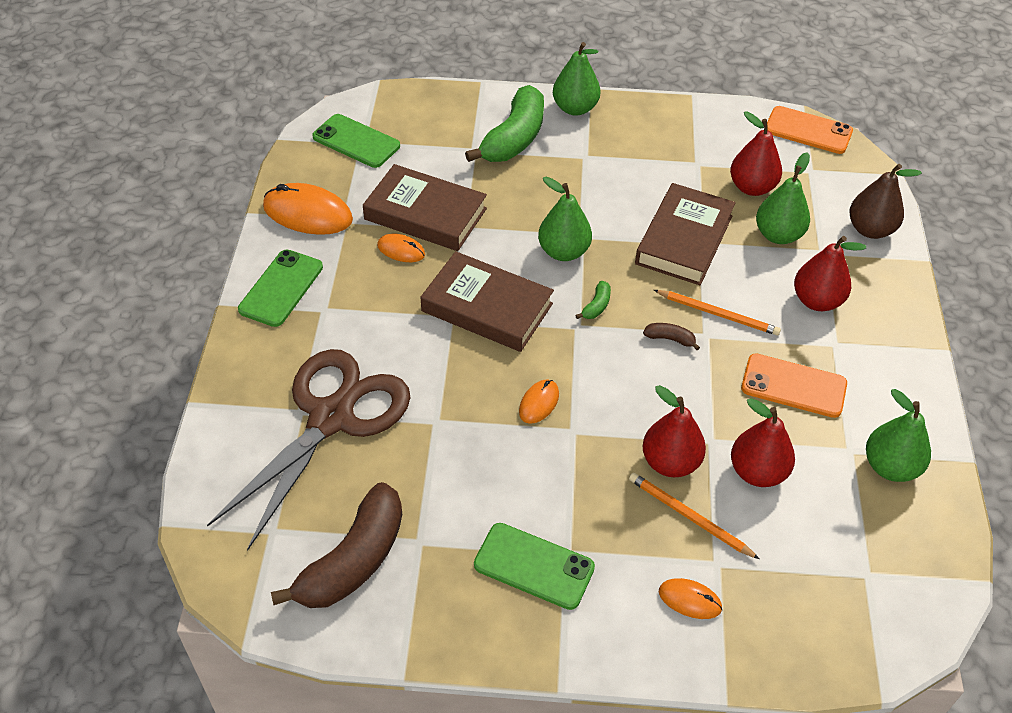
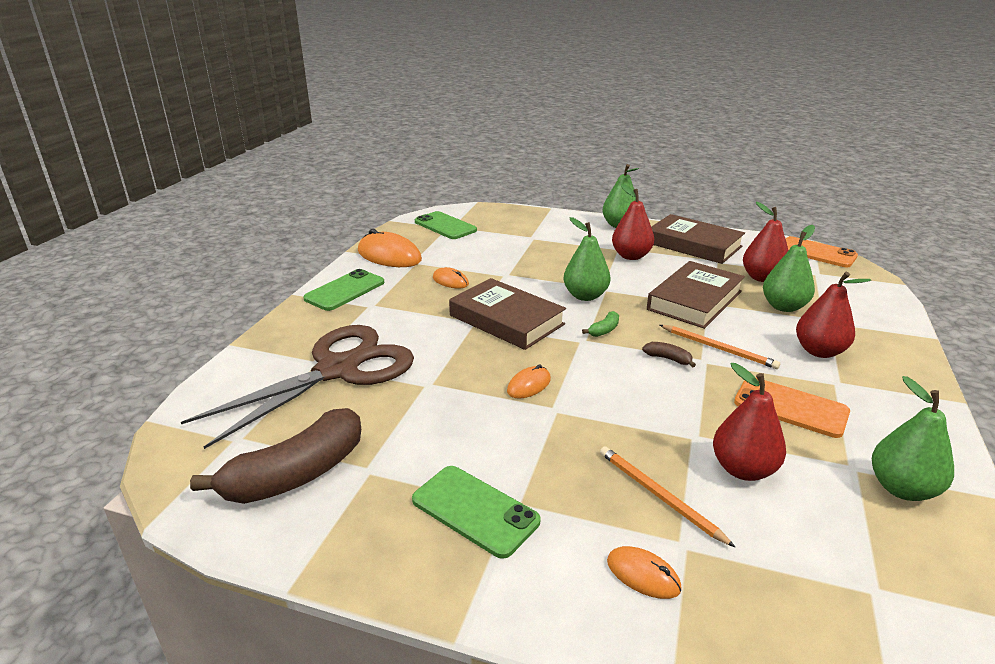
camera: 15 degrees right, 20 degrees down
brown book [363,164,487,251] -> brown book moved to [651,214,745,264]
green banana [465,85,544,162] -> none
red pear [643,385,706,477] -> red pear moved to [612,184,654,260]
brown pear [849,164,922,239] -> none

